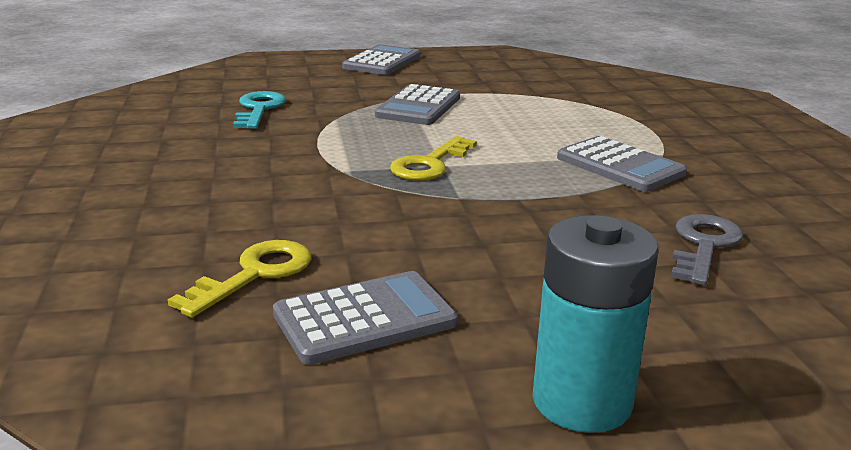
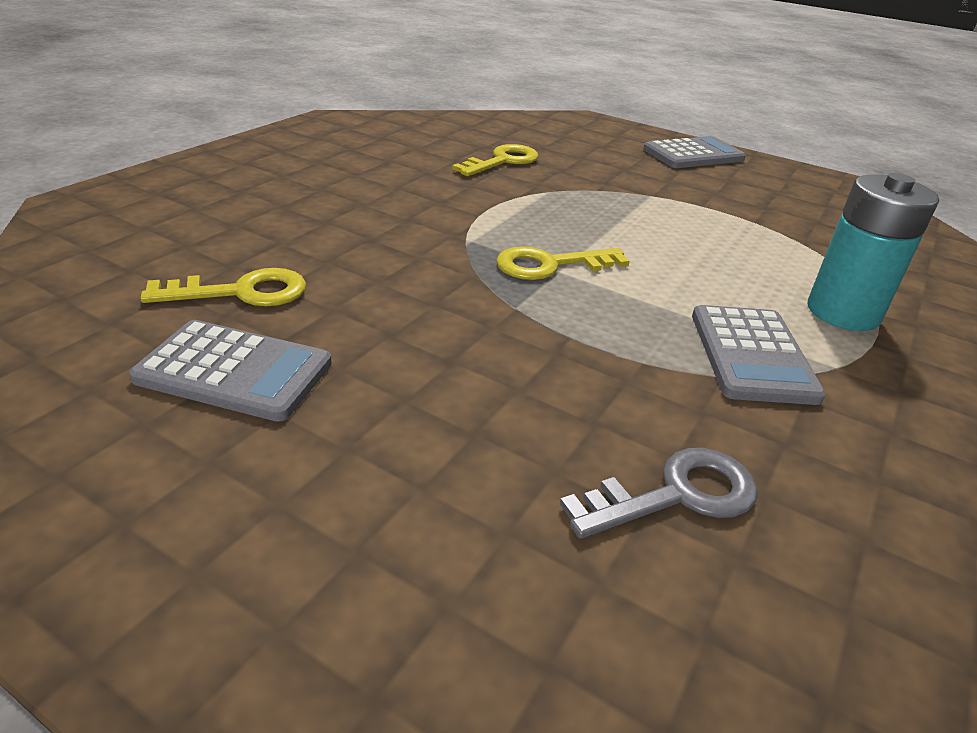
camera: 40 degrees right, 10 degrees up
turquoise key [233,91,286,129] -> yellow key [452,144,539,176]
grey calculator [375,84,460,125] -> none
turquoise battery [532,215,659,433] -> turquoise battery moved to [808,173,939,331]

